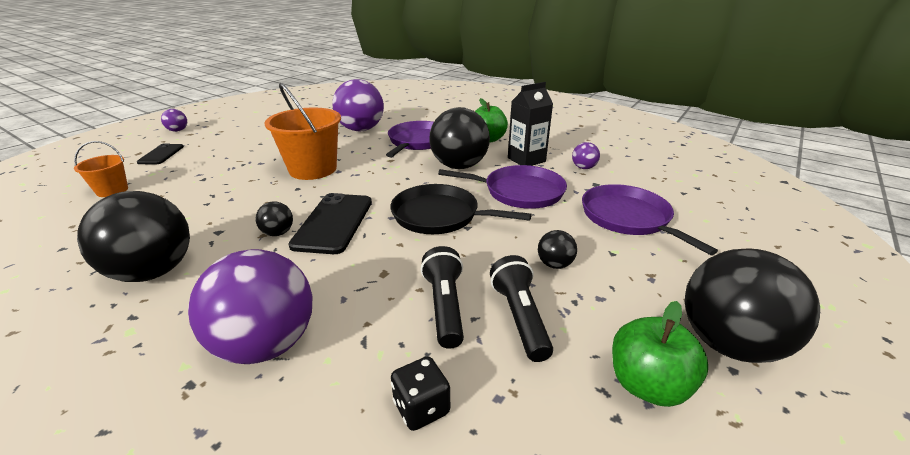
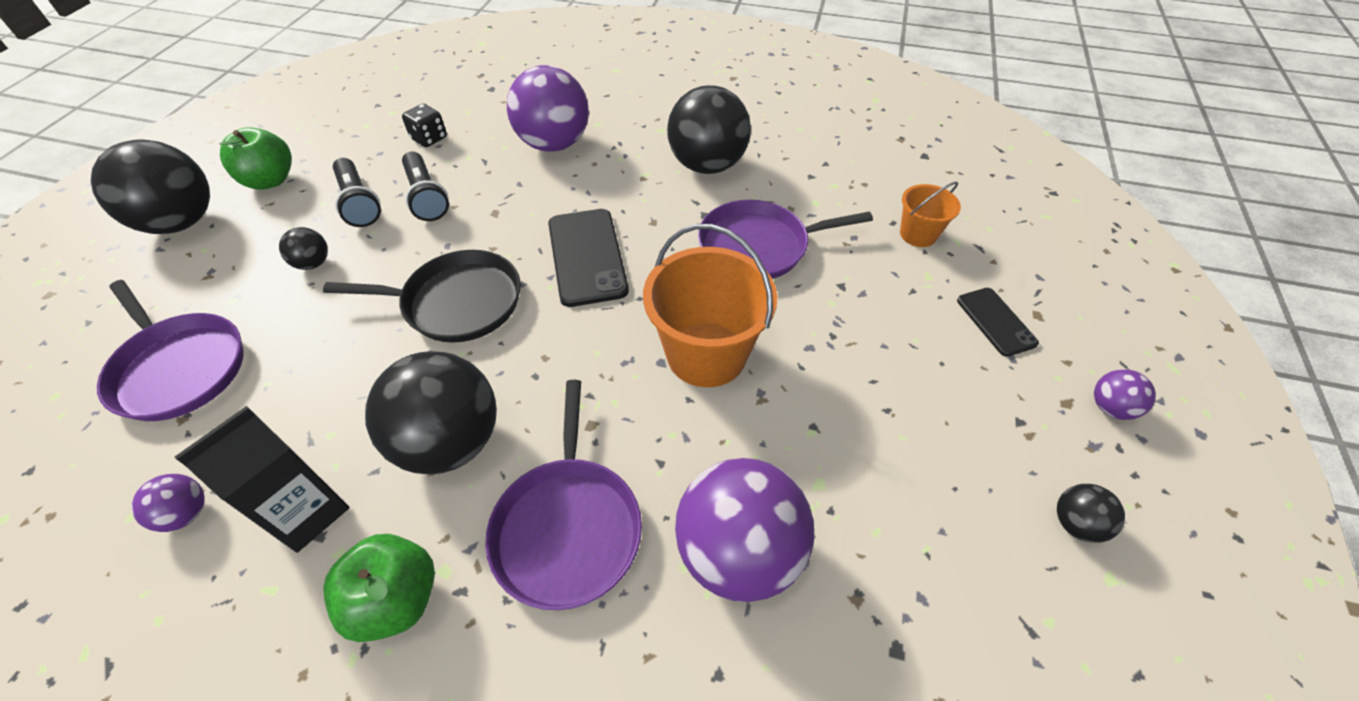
camera: 160 degrees right, 20 degrees up
black ball [255,201,293,236] -> black ball moved to [1057,484,1125,543]
purple pan [438,165,567,209] -> purple pan moved to [698,200,873,279]

